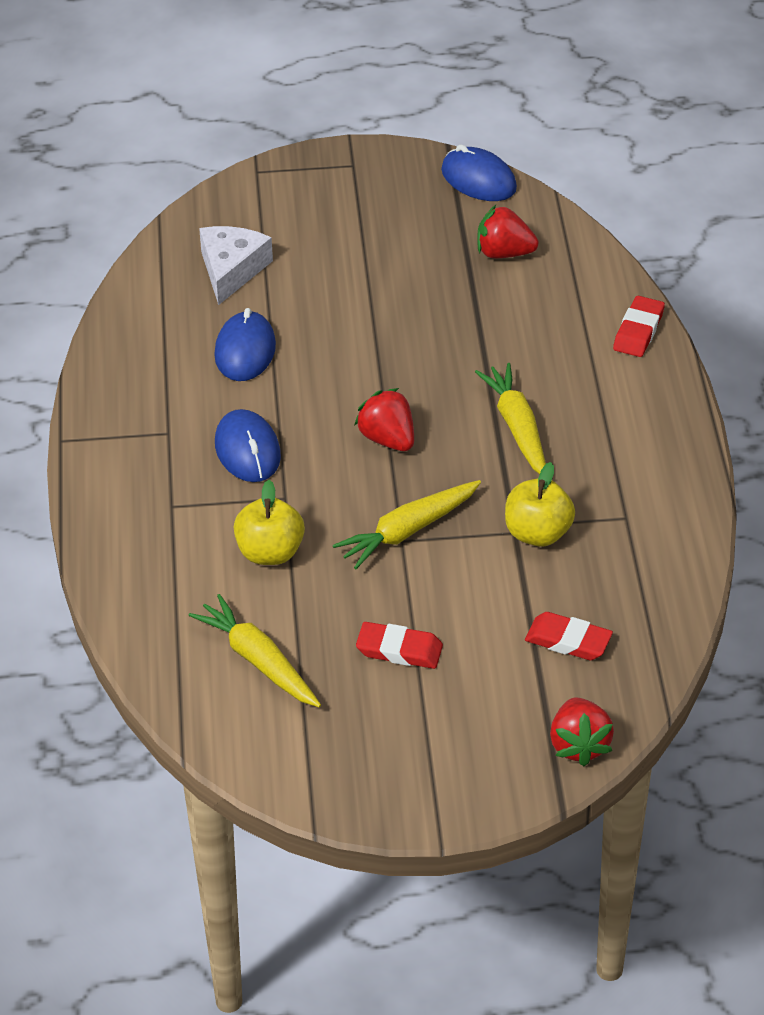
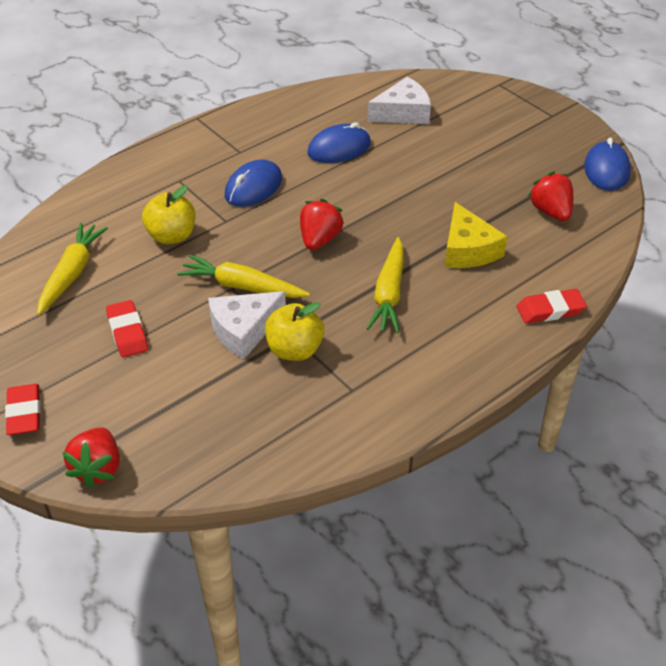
camera: 55 degrees right, 0 degrees up
yellow carrot [475,363,546,474] -> yellow carrot turned 150 degrees clockwise [366,237,404,333]
red eraser [525,612,613,660] -> red eraser moved to [5,384,41,435]
red strawberry [550,698,614,766] -> red strawberry turned 45 degrees counterclockwise [62,427,120,488]
none -> white cheese [208,291,286,359]
none -> yellow cheese [445,202,507,268]

